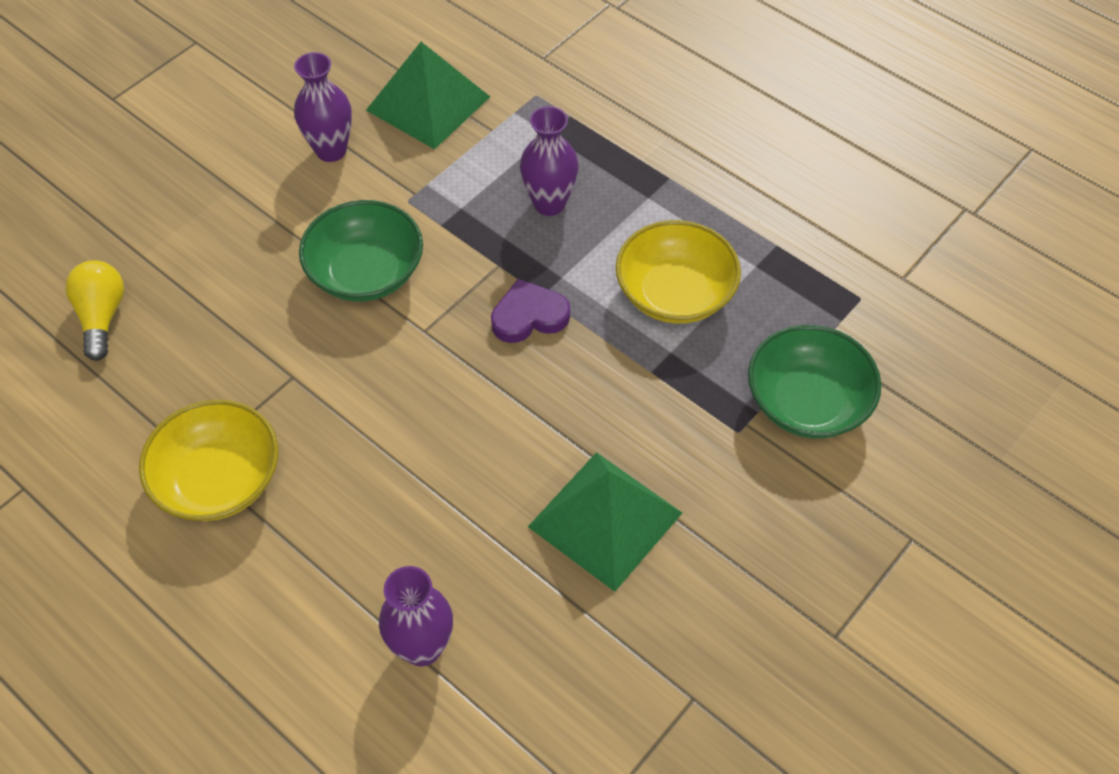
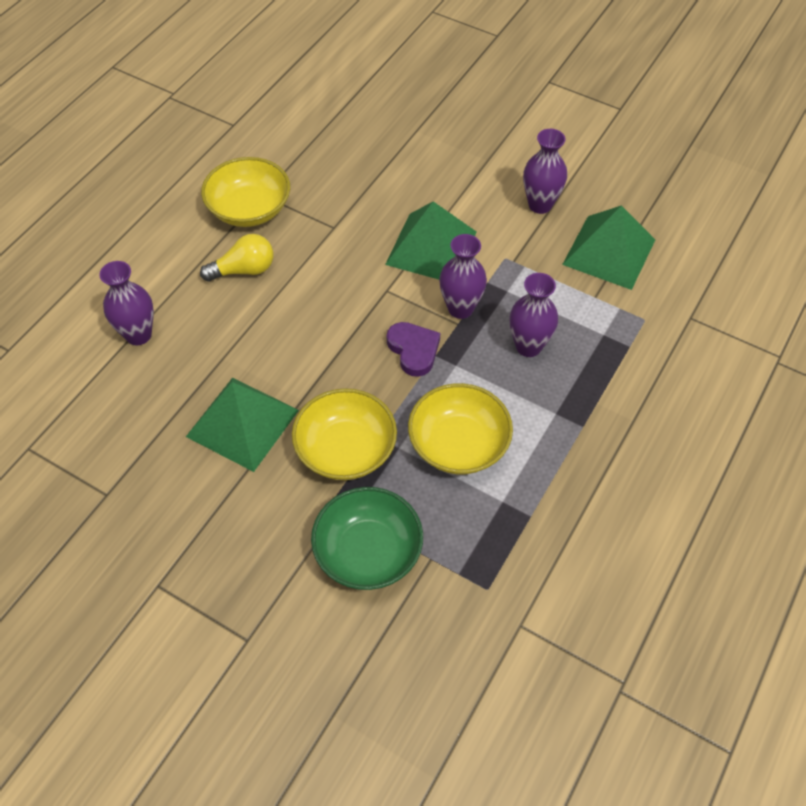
camera: 80 degrees right, 0 degrees up
yellow light bulb [66,260,124,361] -> yellow light bulb moved to [200,234,273,281]
green bowl [299,200,423,302] -> green pyramid [385,201,477,280]
none -> yellow bowl [292,388,397,480]
none -> purple vase [439,234,487,319]

